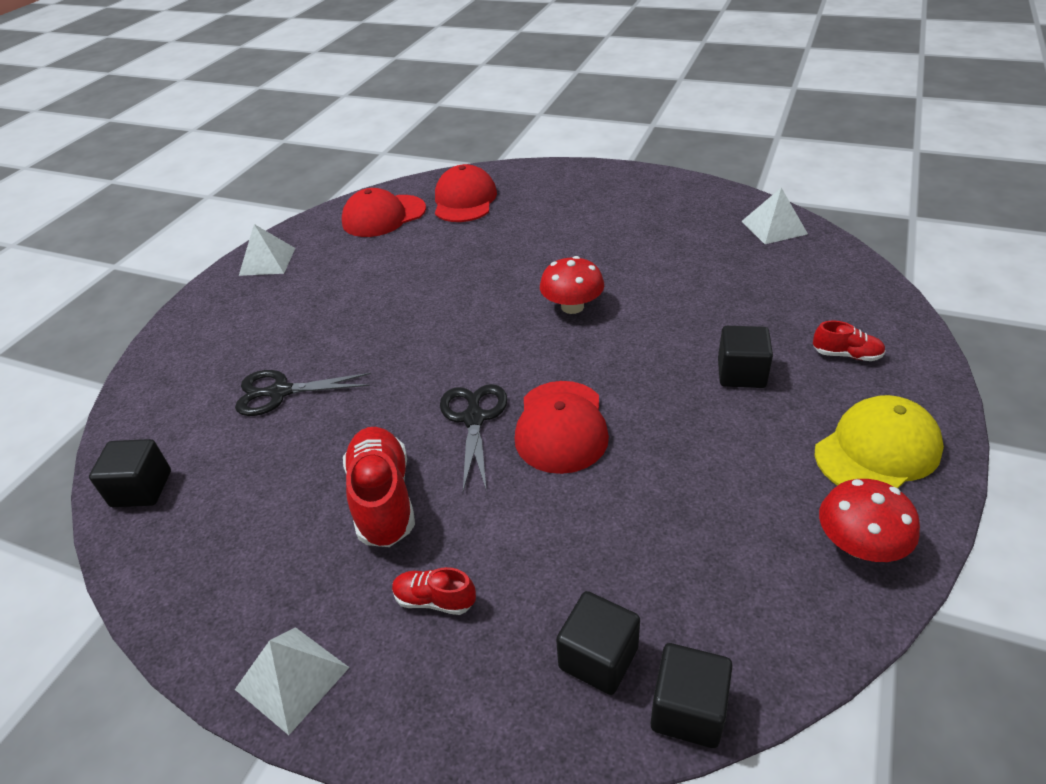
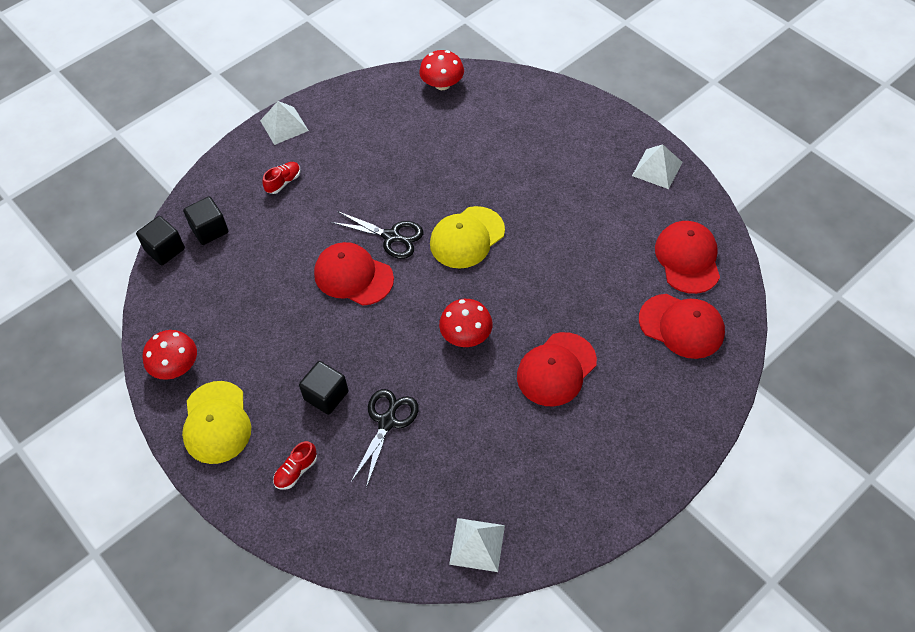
camera: 115 degrees right, 15 degrees up
black cube [89,439,171,507] -> red mushroom [419,50,464,90]
black scissors [235,370,371,416] -> black scissors moved to [351,389,419,488]
red shoe [343,427,415,547] -> none
none -> yellow cap [430,206,505,269]
none -> red cap [517,332,597,407]

